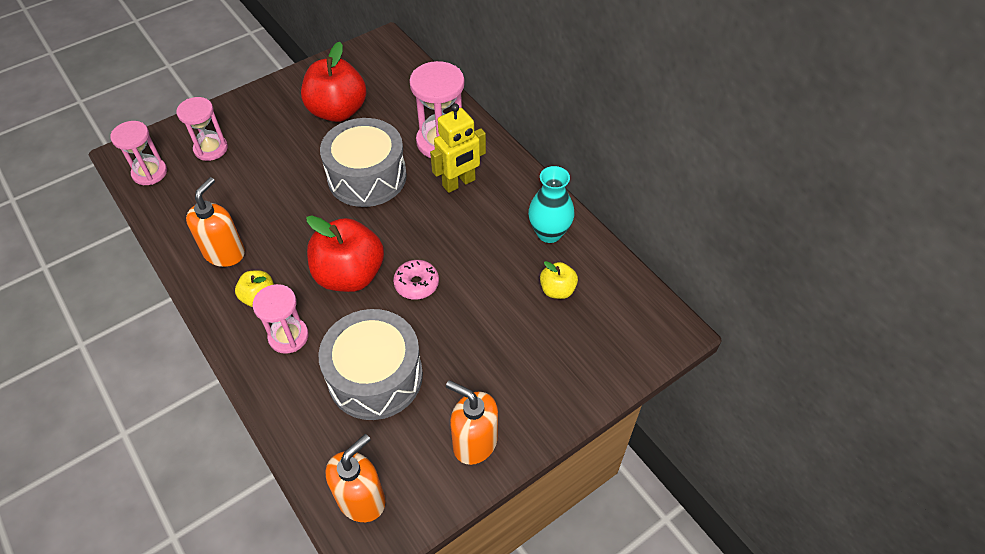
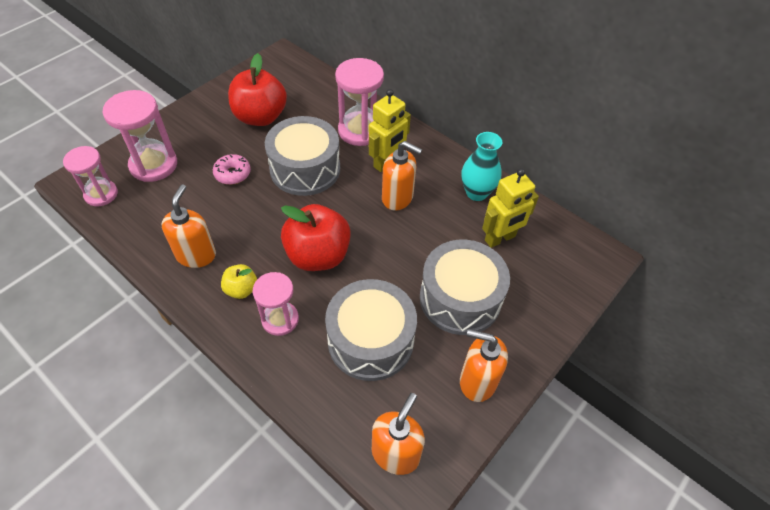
camera: 15 degrees left, 0 degrees up
pink hourglass [176,97,228,161] -> pink hourglass [103,90,177,182], size x1.51
pink donut [393,260,439,300] -> pink donut moved to [213,154,251,185]
yellow apple [540,261,578,299] -> yellow robot [482,168,539,248]
none -> orange soap dispenser [382,141,422,211]
none -> grey drum [420,240,510,335]

